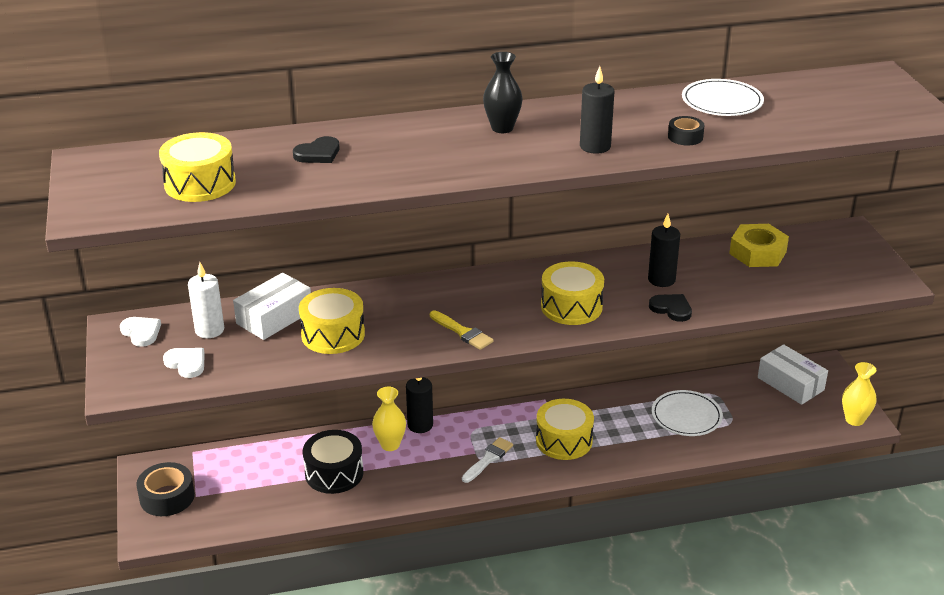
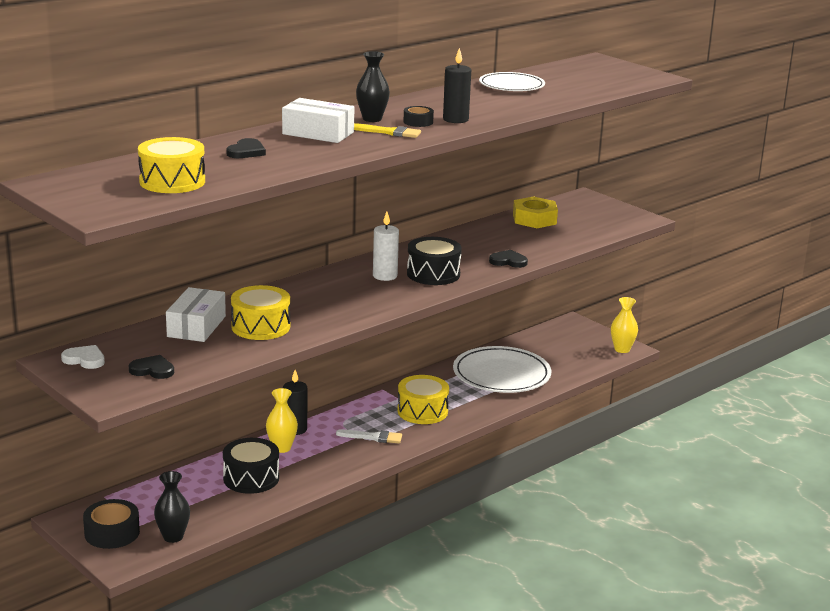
camera: 30 degrees left, 10 degrees down
white heart [163,348,205,378] -> black heart [129,355,174,379]
white candle [188,262,224,338] -> white candle moved to [373,212,399,281]
yellow brush [430,310,494,350] -> yellow brush moved to [354,123,421,138]
white brush [462,437,513,483] -> white brush turned 90 degrees clockwise [336,429,402,444]
yellow drum [541,261,604,325] -> black drum [407,237,462,285]
black candle [648,214,680,287] -> none
white plate [652,390,723,436] -> white plate [453,346,552,393], size x1.61
black tape [668,116,705,145] -> black tape moved to [403,106,434,127]
white box [758,344,828,405] -> white box moved to [282,98,354,143]
none -> black vase [154,471,190,543]

